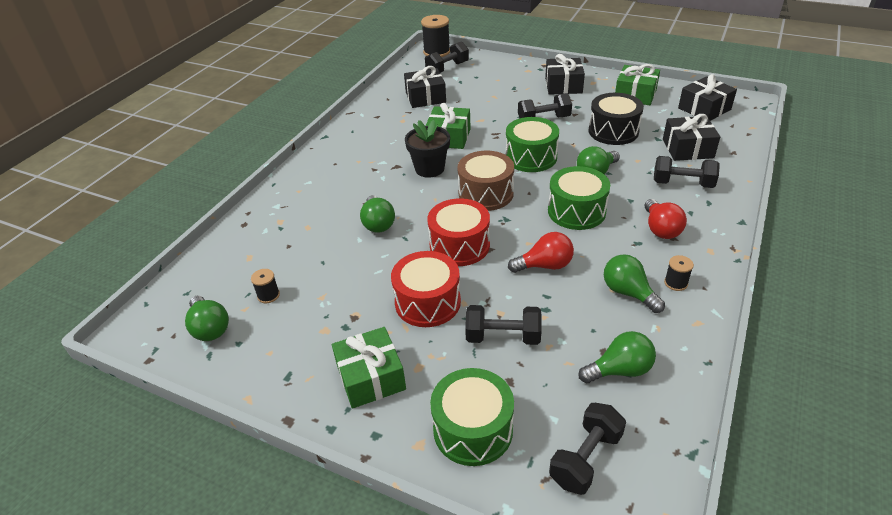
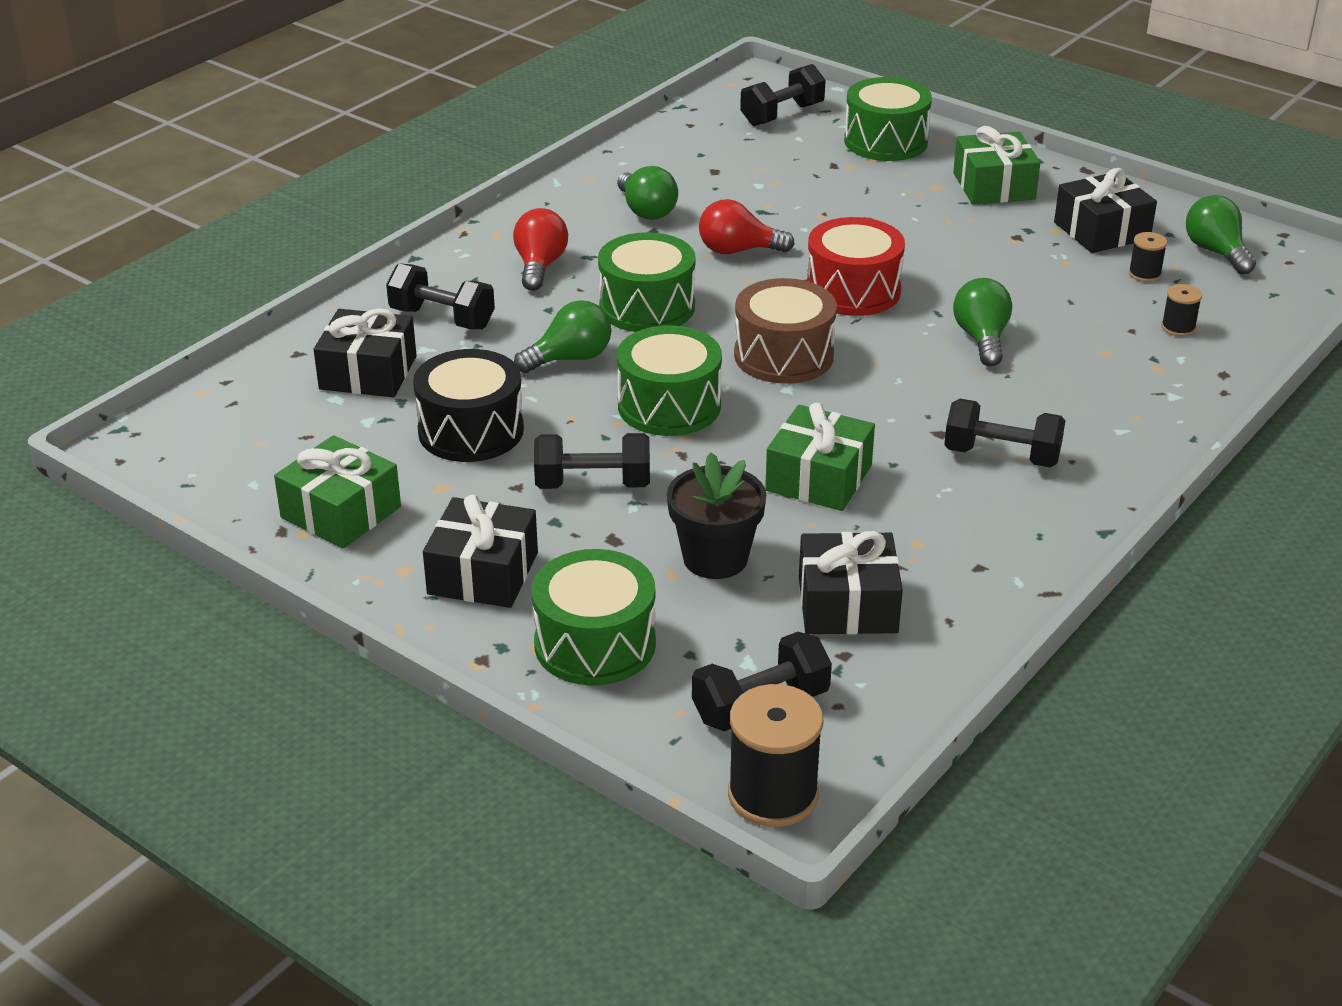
camera: 170 degrees left, 5 degrees down
red drum [391,251,461,327] -> none
black flower pot [405,120,450,178] -> black flower pot moved to [667,452,767,579]
black dumbbell [465,305,542,345] -> black dumbbell moved to [944,399,1065,467]
green light bulb [579,331,656,383] -> none
black spool [664,255,694,291] -> black spool moved to [1161,284,1202,337]
black gift [678,74,737,121] -> black gift moved to [1054,168,1157,253]
none -> green drum [532,549,656,685]

